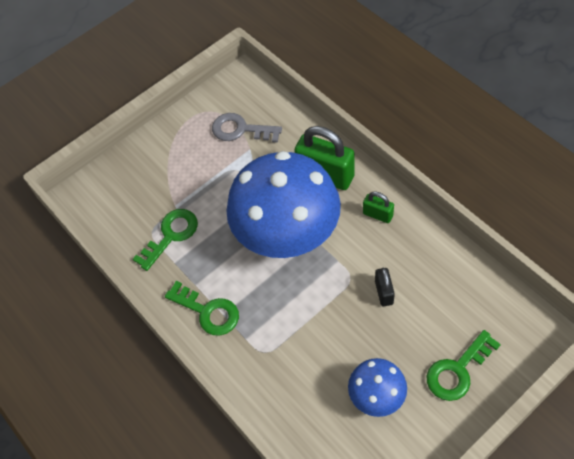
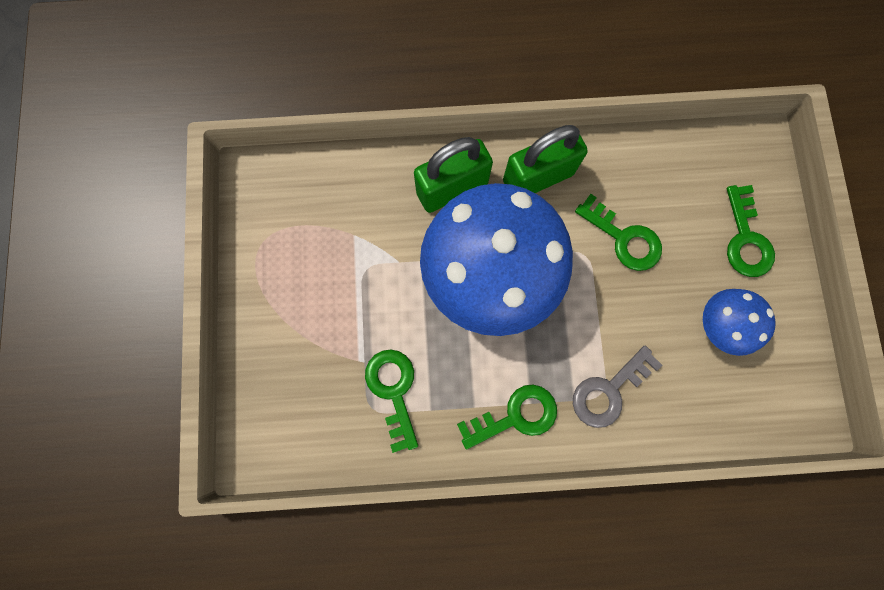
camera: 60 degrees left, 20 degrees up
grey key [212,113,282,143] -> grey key moved to [573,346,662,428]
green padlock [363,192,394,223] -> green padlock [503,125,588,193], size x1.97
black padlock [375,267,395,306] -> green key [575,194,662,271]

